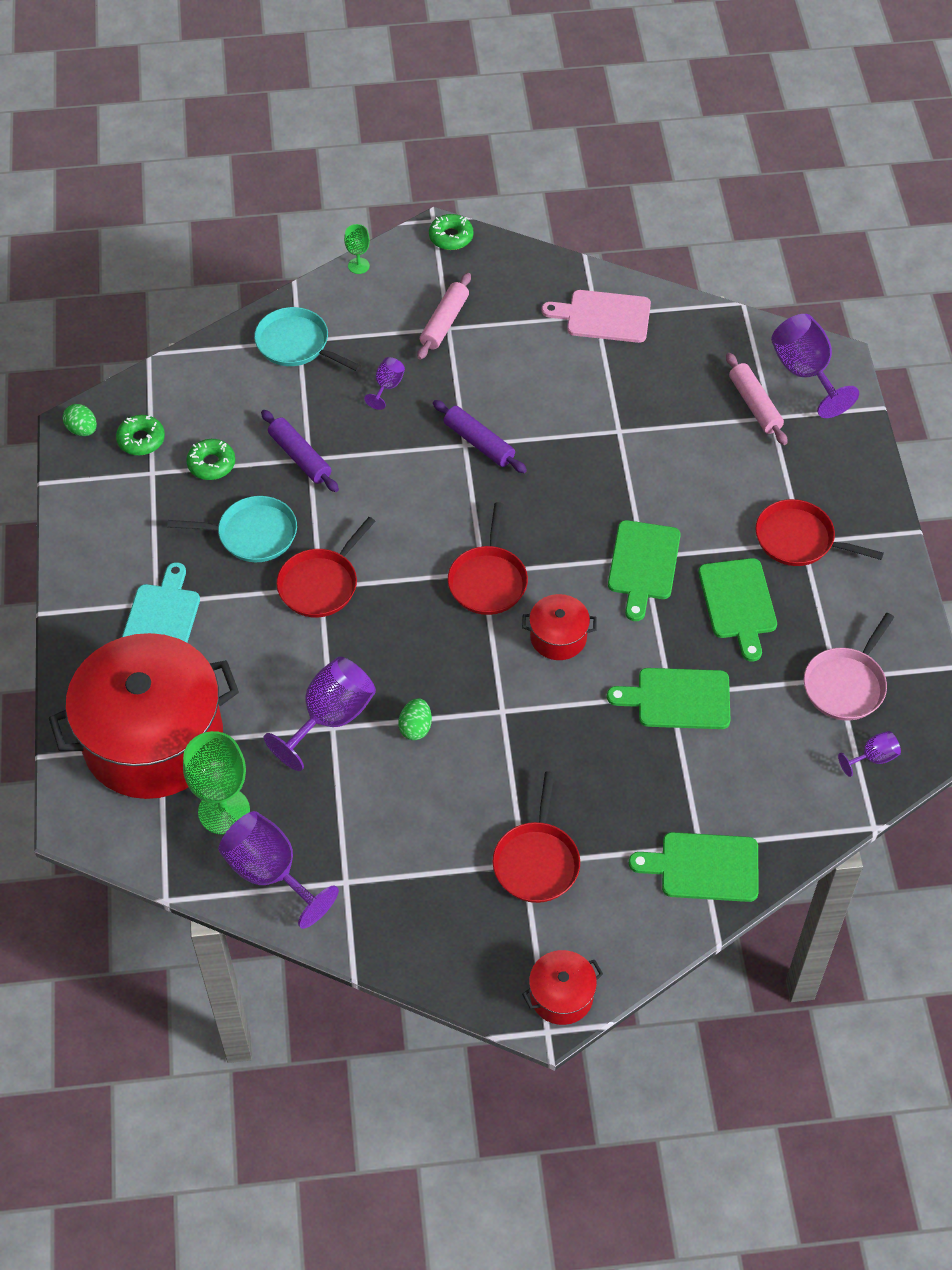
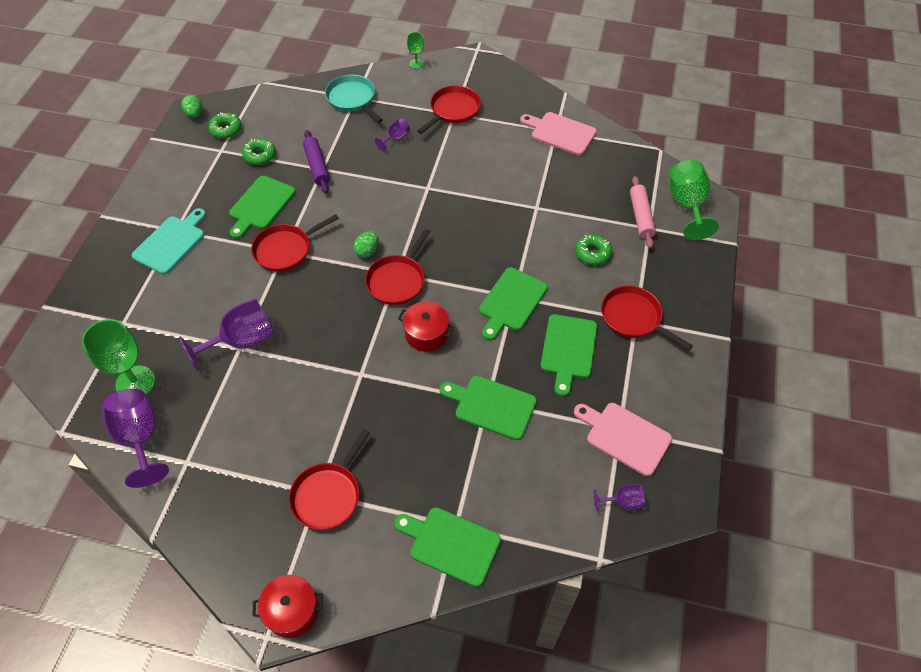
camera: 20 degrees right, 0 degrees up
red pot [49,633,239,799] -> none
turquoise pan [167,496,297,562] -> green cutting board [229,176,296,239]
green egg [398,698,432,740] -> green egg moved to [353,231,379,258]
pink rolling pin [417,273,471,360] -> red pan [417,85,481,134]
green donut [429,214,474,250] -> green donut moved to [575,234,612,265]
purple rolling pin [433,400,527,473] -> none
purple goblet [771,314,859,418] -> green goblet [669,160,719,240]
pink pan [804,613,894,720] -> pink cutting board [574,403,672,476]

